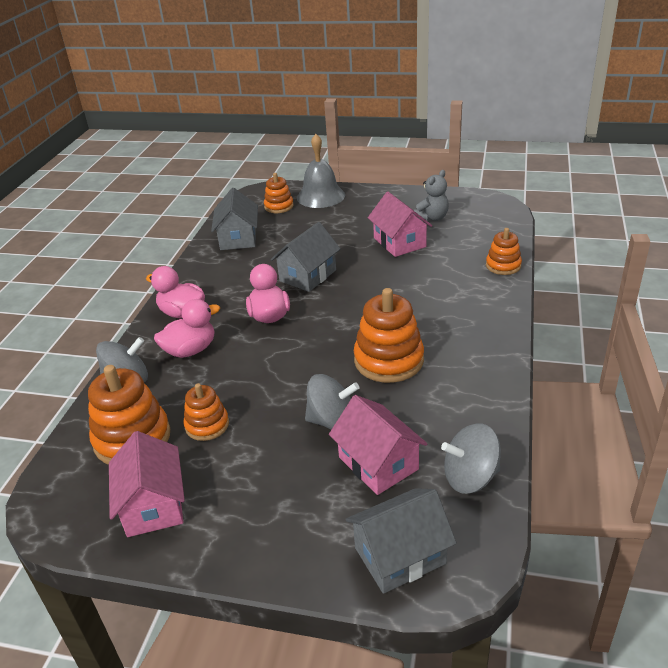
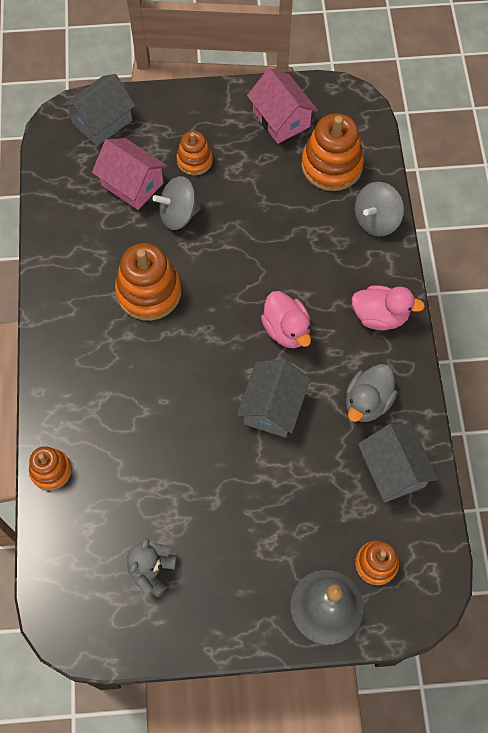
camera: 160 degrees right, 30 degrees up
pink duck [154,299,220,358] -> none
orange stacking toy [183,383,229,441] -> orange stacking toy moved to [176,131,213,176]
pink house [368,192,432,257] -> none
grey spinning top [441,423,501,494] -> none
none -> grey duck [346,364,397,422]

